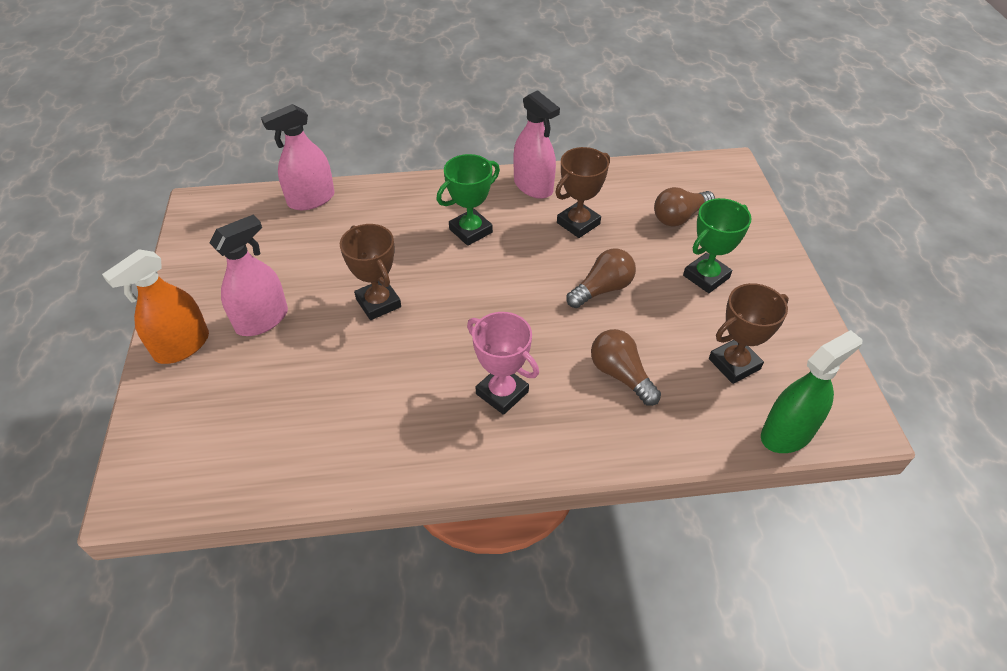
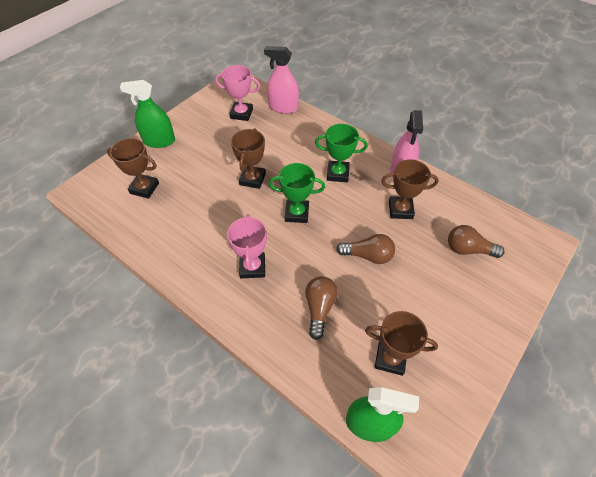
camera: 45 degrees right, 5 degrees up
orange spray bottle [102,249,209,364] -> green spray bottle [120,80,175,148]
pink spray bottle [210,215,288,336] -> none
green trophy [683,198,752,293] -> green trophy moved to [269,163,325,223]
none -> brown trophy [107,138,159,199]
none -> pink trophy [215,65,260,121]

